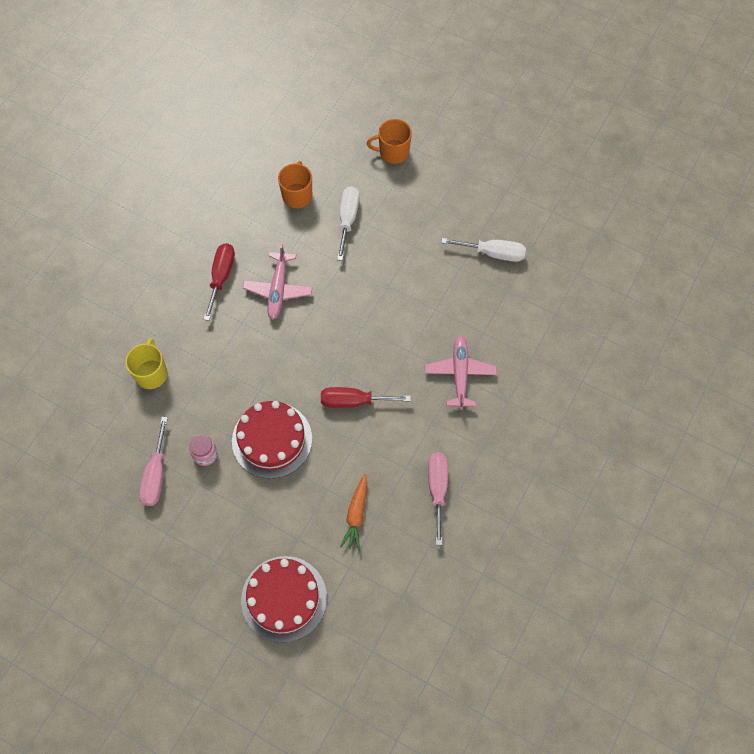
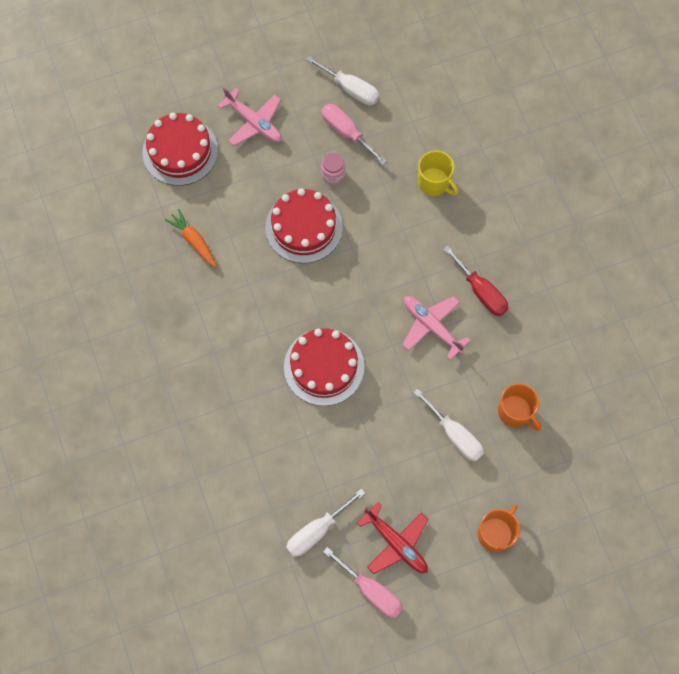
camera: 130 degrees right, 5 degrees up
red screwdriver [321,387,411,408] -> none
pink plane [425,335,497,410] -> pink plane moved to [218,87,282,146]
pink screwdriver [428,453,448,545] -> pink screwdriver moved to [323,547,403,618]
none -> red cake [284,328,364,406]
none -> white screwdriver [306,56,379,105]
none -> red plane [357,501,428,574]

